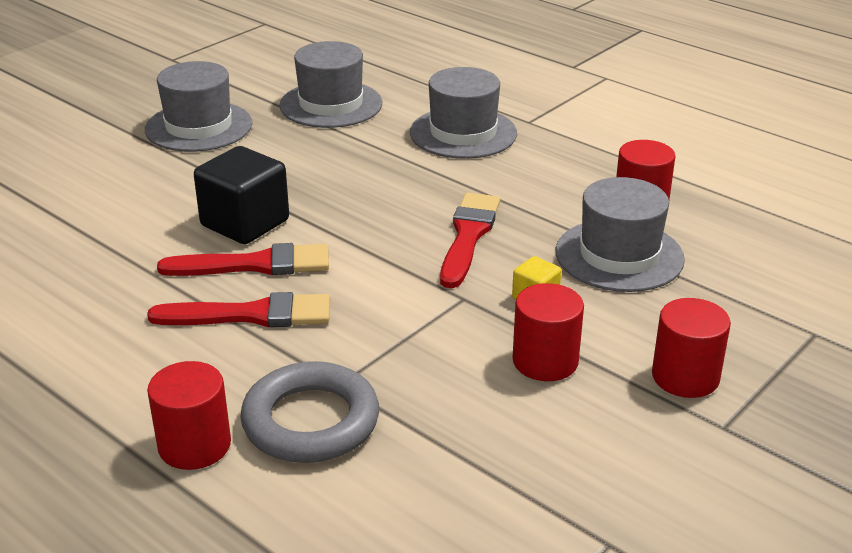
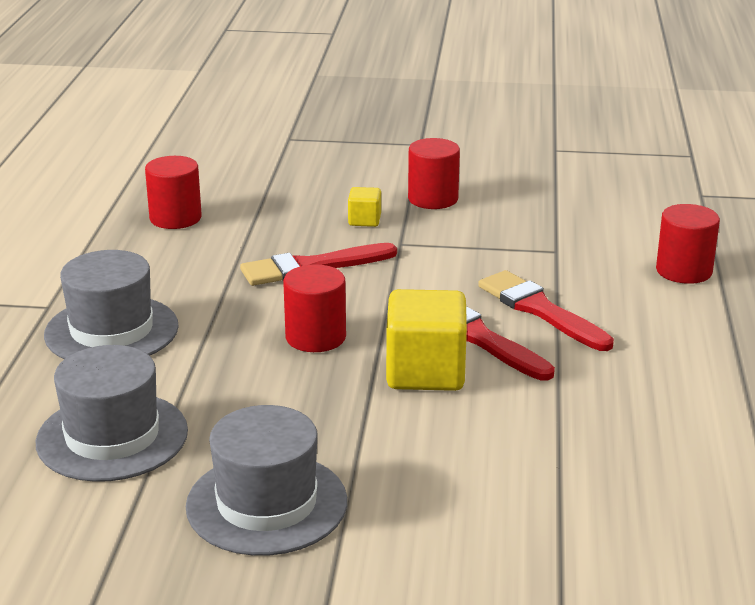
camera: 125 degrees left, 5 degrees down
black cube [194,146,289,244] -> yellow cube [386,289,467,391]
grey ring [240,361,379,463] -> none
grey hat [556,177,685,292] -> none
red cylinder [652,298,731,398] -> red cylinder moved to [283,264,346,352]

